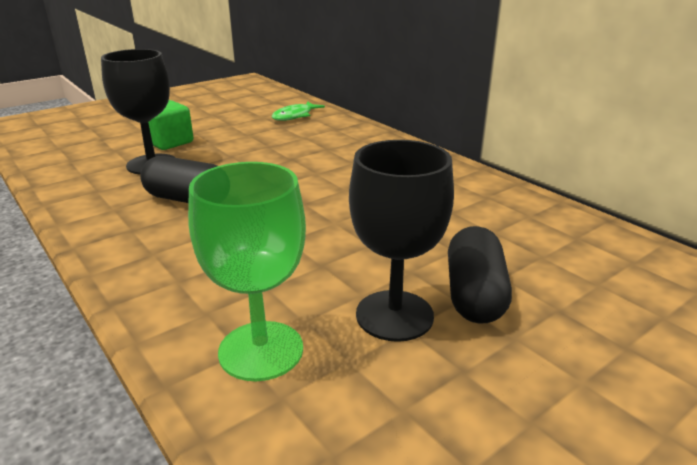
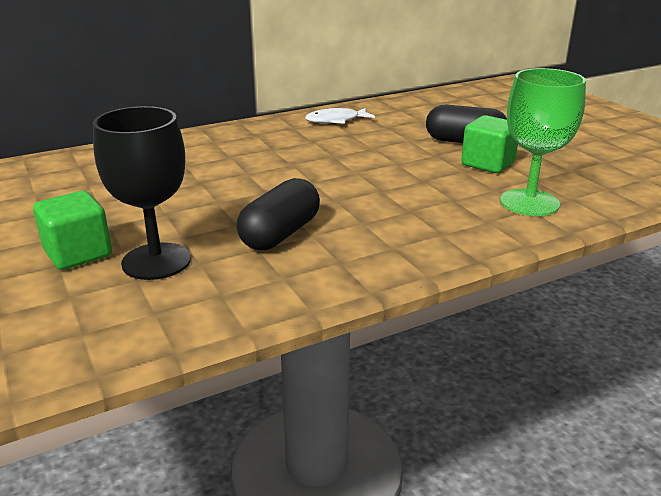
camera: 80 degrees left, 0 degrees up
green fish [272,101,325,121] -> none
black goblet [349,140,454,342] -> green cube [461,115,518,173]
none -> white fish [305,108,375,124]

